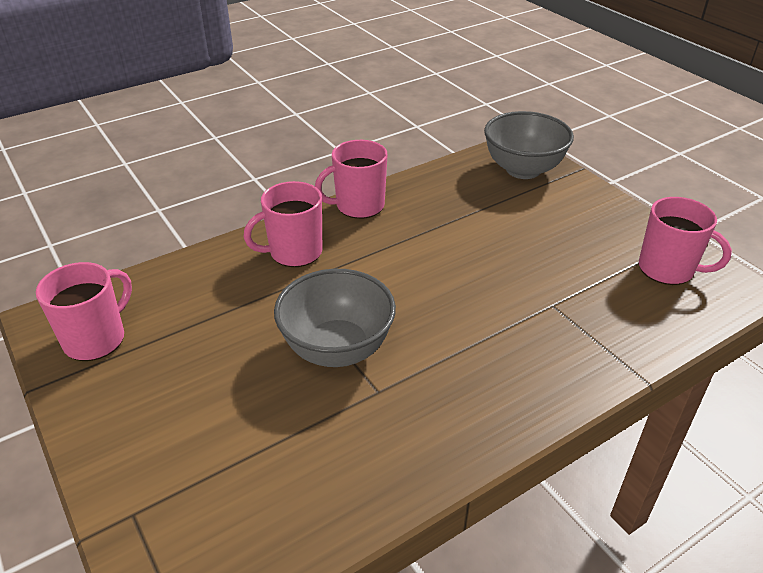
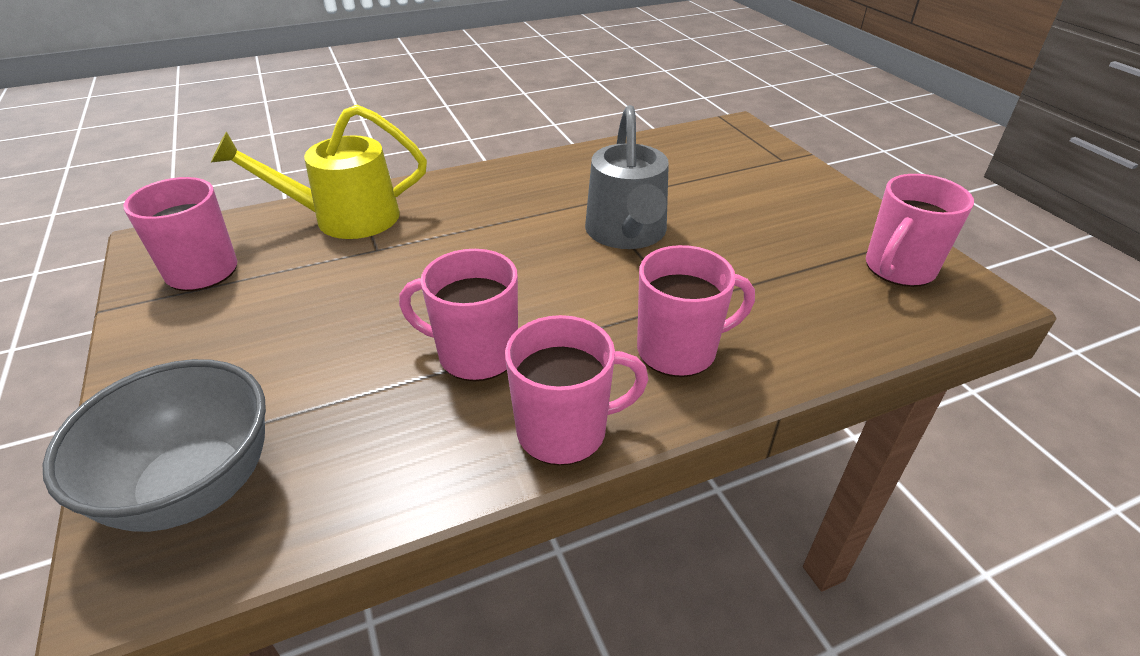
camera: 170 degrees left, 0 degrees up
grey bowl [274,269,396,367] -> grey watering can [585,105,669,249]
none -> yellow watering can [211,105,427,239]
none -> pink mug [399,249,518,381]

